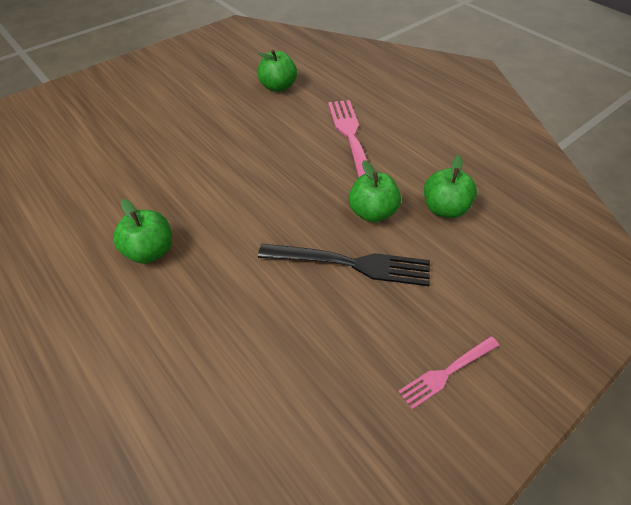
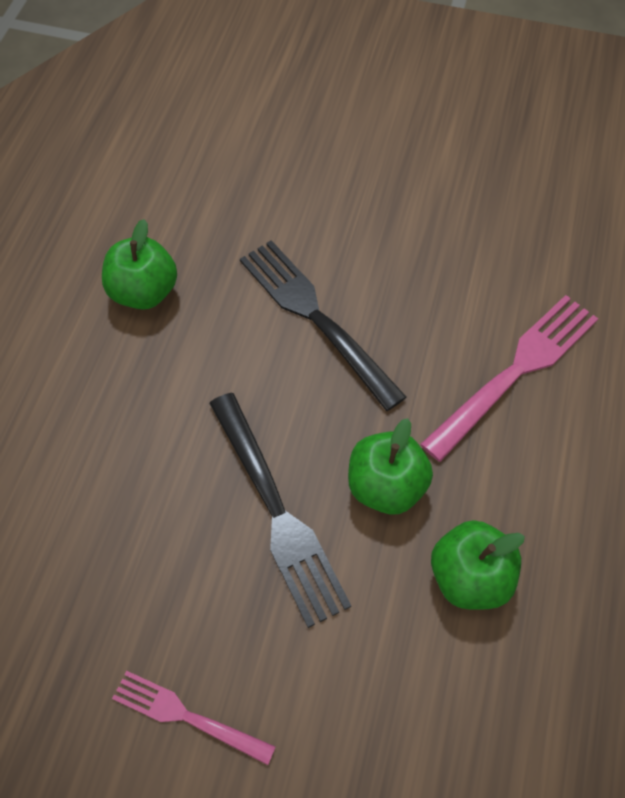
camera: 55 degrees right, 10 degrees up
green apple [257,50,297,92] -> none
none -> black fork [240,240,406,411]

